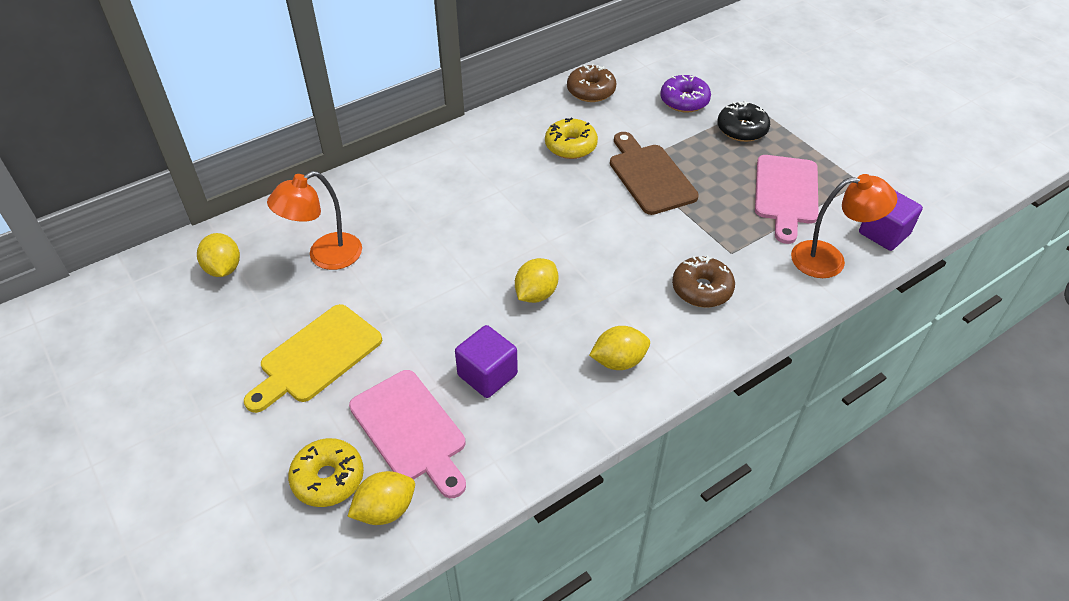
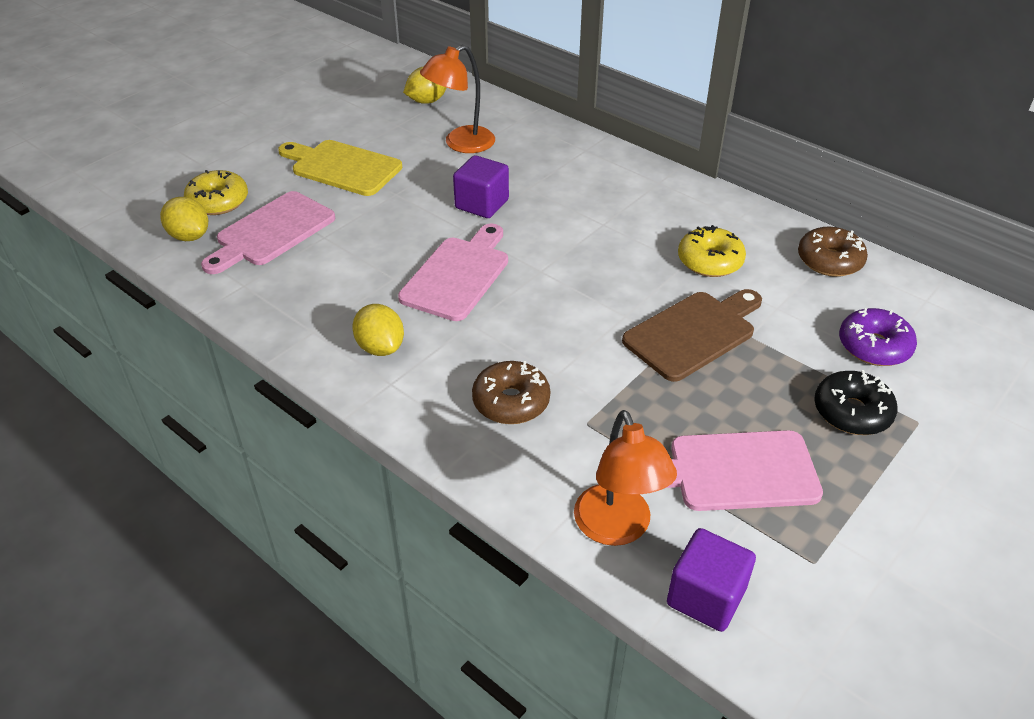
camera: 75 degrees right, 5 degrees down
orange lamp [267,171,362,270] -> orange lamp turned 75 degrees counterclockwise [420,45,495,153]
purple cube [455,325,518,398] -> purple cube moved to [453,155,509,218]
yellow lemon [515,258,558,303] -> pink cutting board [398,223,508,321]

